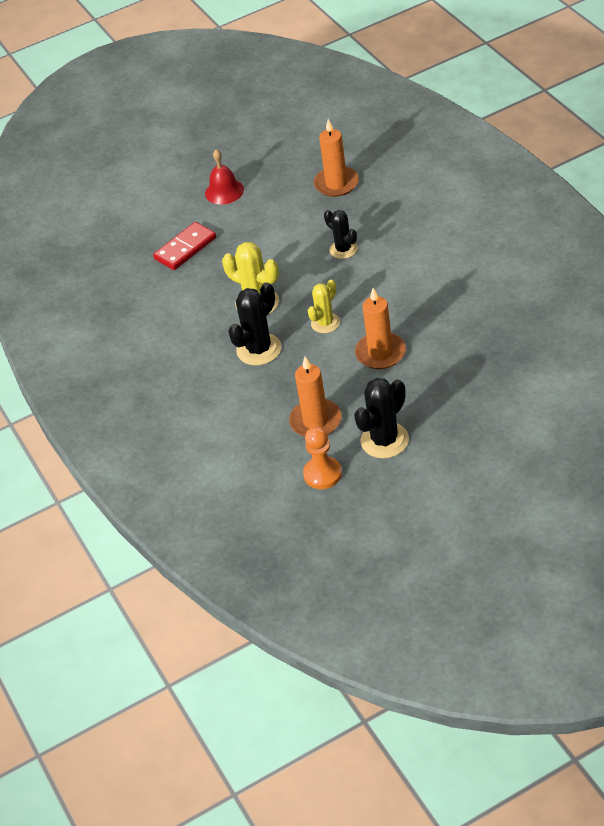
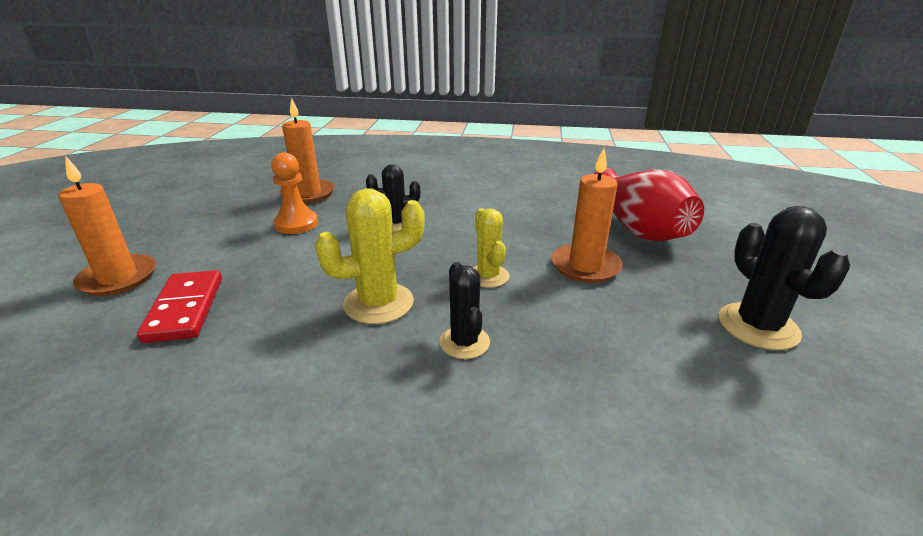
camera: 60 degrees left, 15 degrees down
red bell [205,149,244,204] -> none
black cactus [228,282,281,366] -> black cactus [439,262,490,359], size x0.65
orange candle [289,357,342,437] -> orange candle moved to [58,156,156,296]
orange pawn [303,426,342,489] -> orange pawn moved to [271,152,318,234]
none -> red vase [594,168,704,241]

